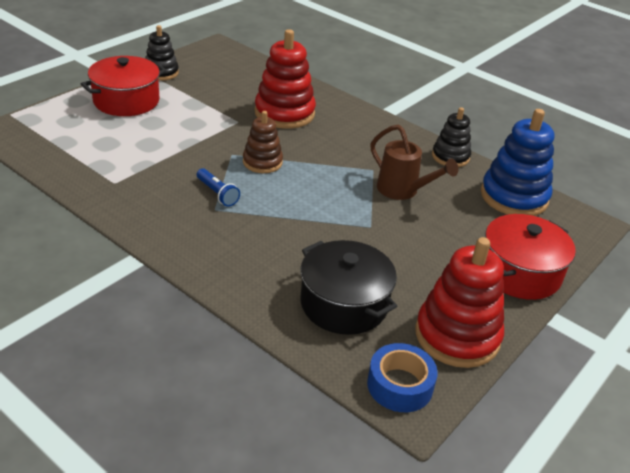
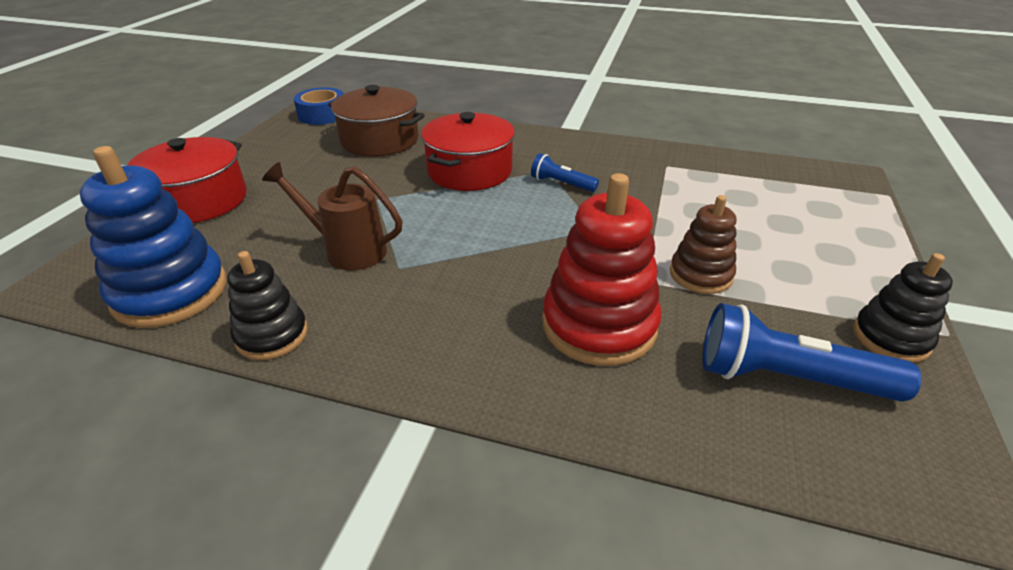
camera: 160 degrees right, 0 degrees up
red pot [81,56,166,116] -> red pot moved to [421,112,515,191]
brown stacking toy [243,111,283,173] -> brown stacking toy moved to [670,195,736,294]
black pot [300,240,397,335] -> brown pot [328,85,425,156]
red stacking toy [415,237,504,368] -> none
none -> blue flashlight [702,303,921,402]

